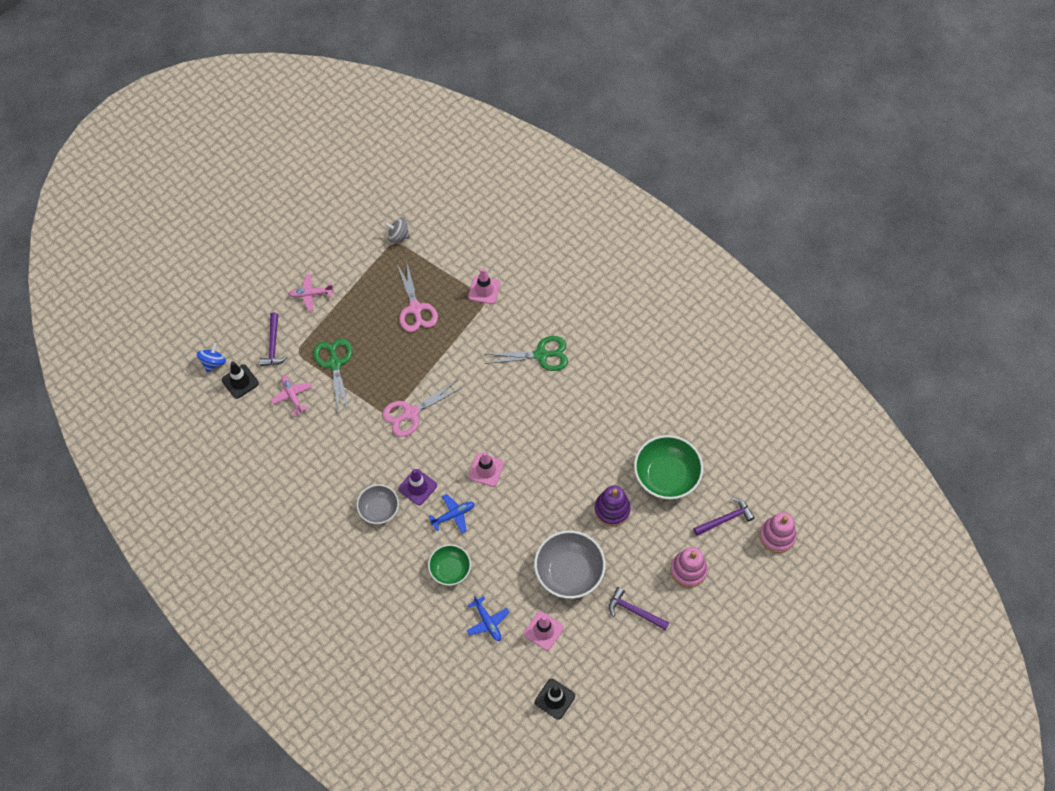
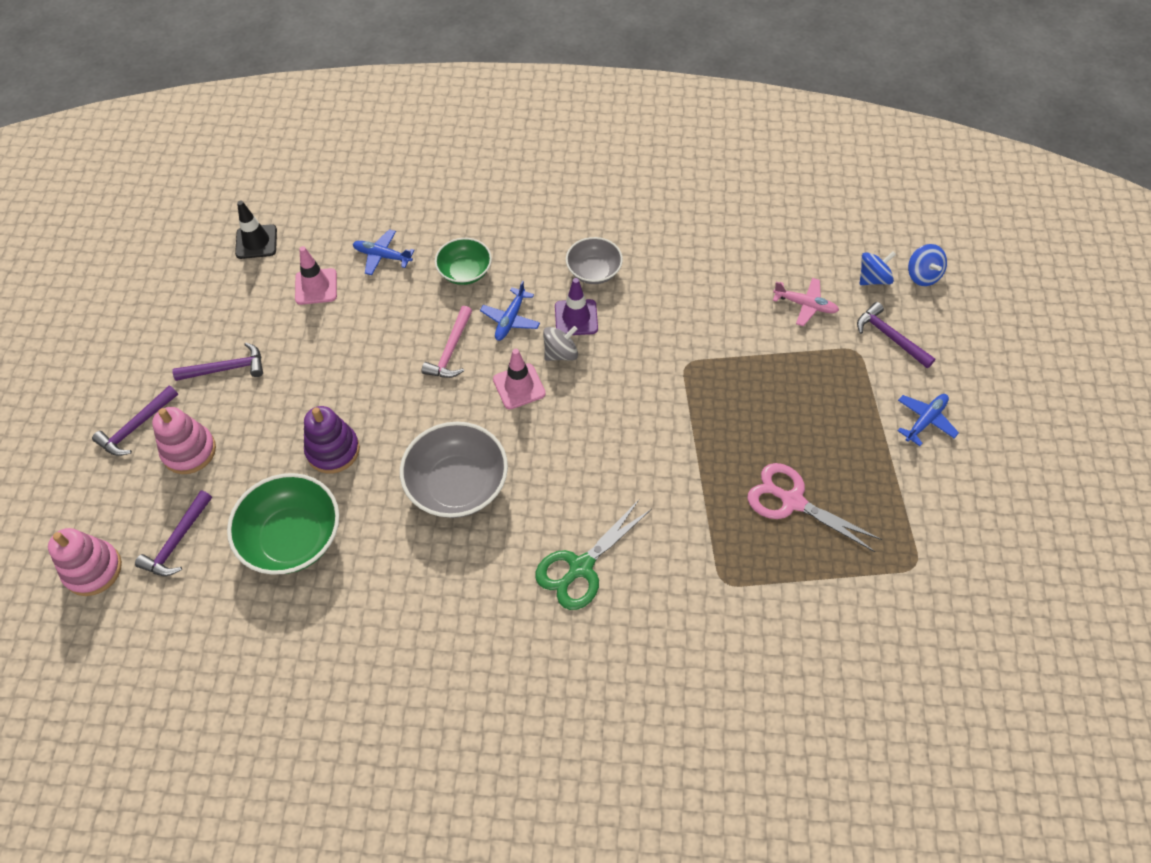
camera: 140 degrees right, 5 degrees down
black traffic cone [222,361,259,399] -> blue spinning top [860,251,896,285]
pink plane [288,274,334,311] -> blue plane [897,394,959,446]
green scissors [313,338,352,414] -> none
pink scissors [382,380,463,437] -> none
grey spinning top [385,218,410,243] -> grey spinning top moved to [543,326,578,361]
pink traffic cone [468,268,500,304] -> none
grey bowl [534,531,606,599] -> grey bowl moved to [400,422,508,518]
none -> purple hammer [92,385,178,456]
none -> pink hammer [422,306,472,378]

